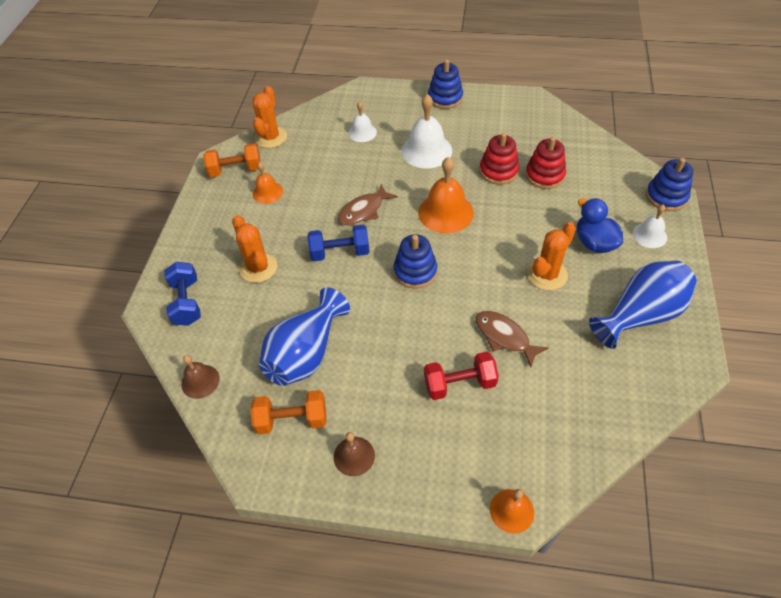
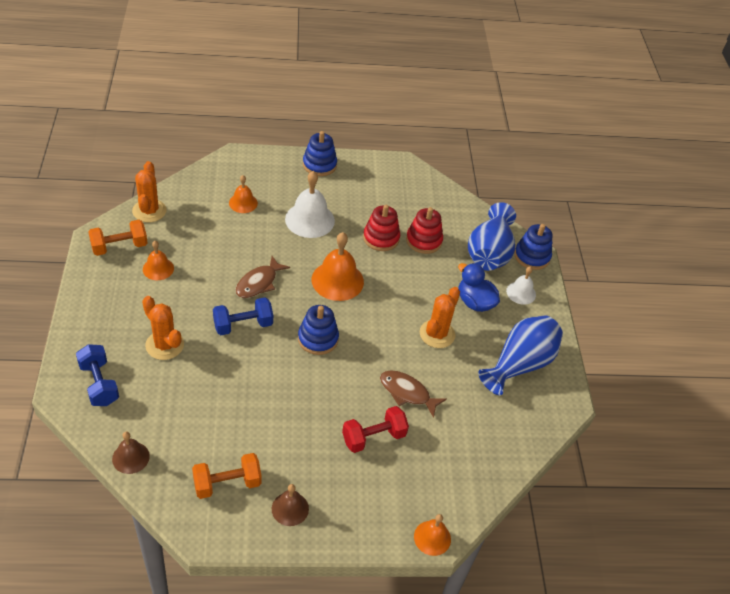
camera: 20 degrees left, 5 degrees down
blue vase [259,287,350,386] -> blue vase moved to [468,202,516,271]
white bell [348,101,377,142] -> orange bell [229,175,258,213]

